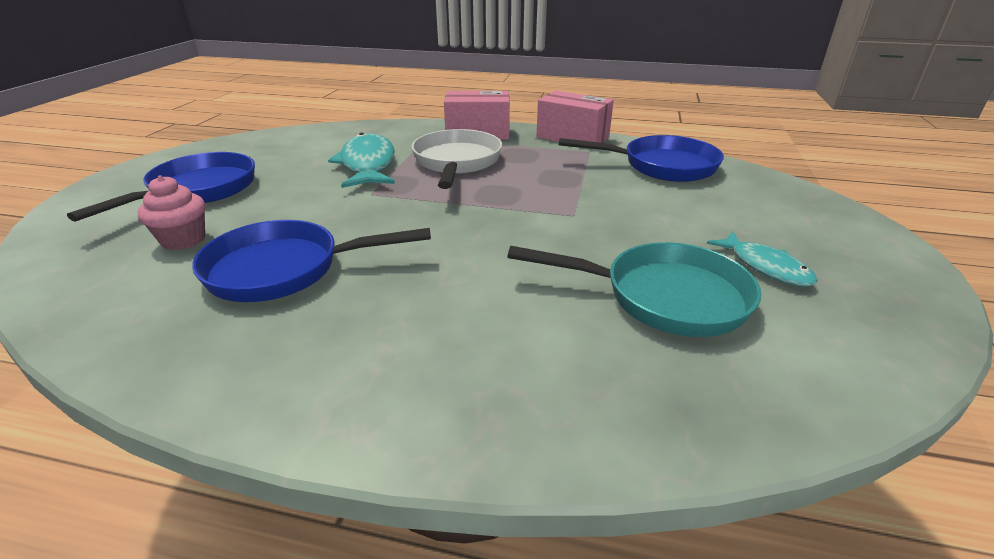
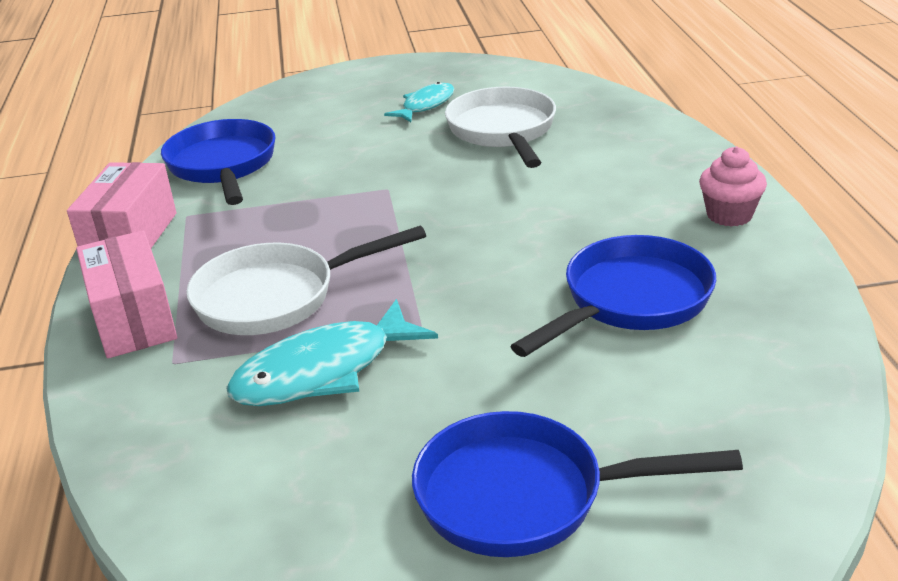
camera: 110 degrees left, 0 degrees up
pink cupcake [138,175,205,250] -> pink cupcake moved to [699,146,767,227]
blue pan [192,220,431,302] -> blue pan turned 105 degrees counterclockwise [510,235,716,357]
turquoise pan [507,242,761,337] -> white pan [445,87,556,168]

